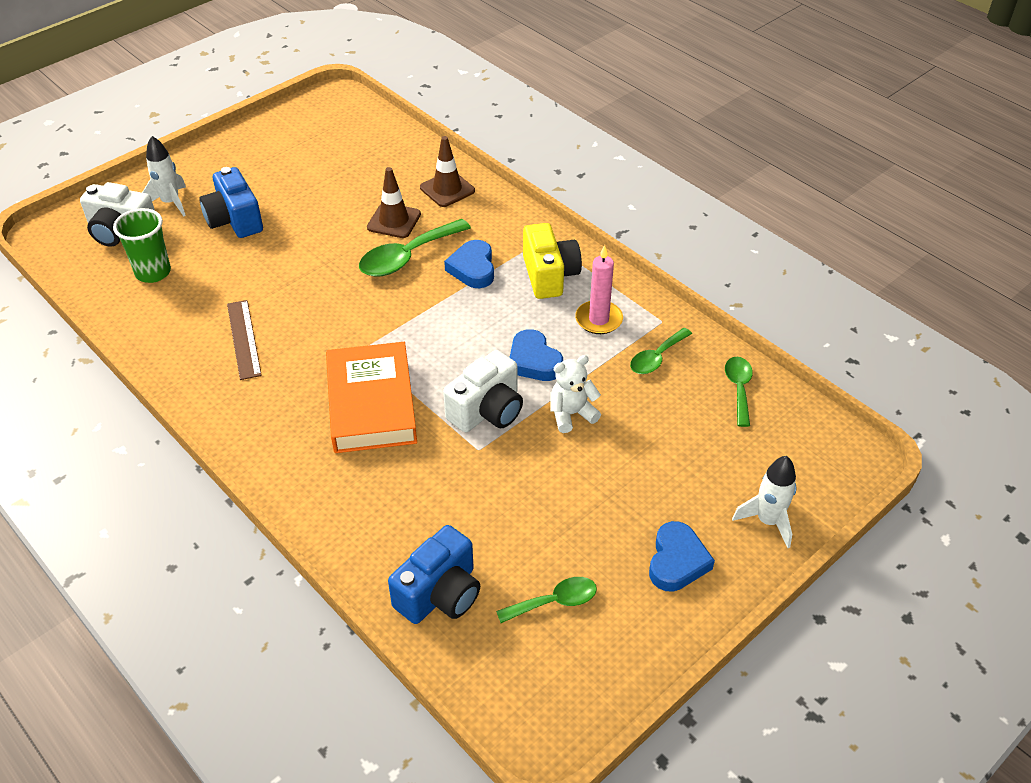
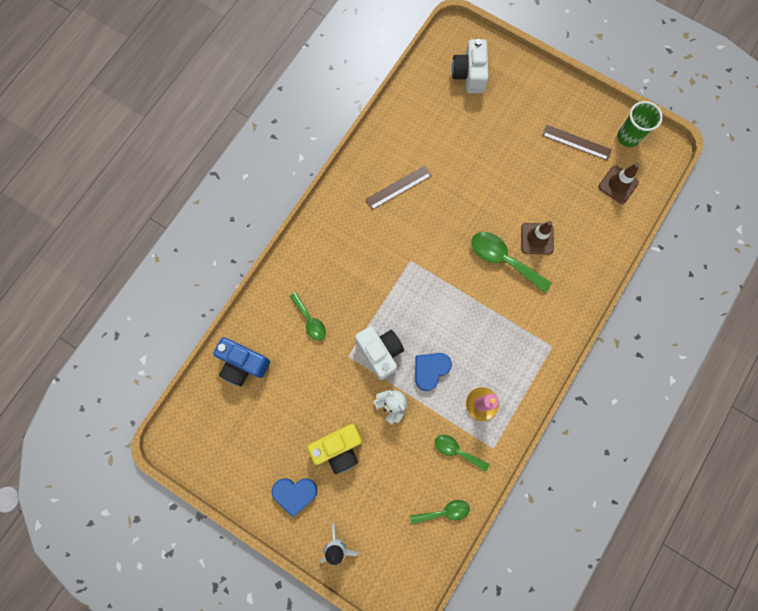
camera: 75 degrees right, 30 degrees up
green cup [113,208,171,283] -> green cup moved to [617,101,663,147]
white rocket [142,136,186,217] -> none
blue camera [199,167,263,238] -> none
orange book [326,342,417,453] -> none
brown traffic cone [420,136,475,207] -> brown traffic cone moved to [598,163,639,204]
white camera [443,350,523,432] -> white camera turned 150 degrees counterclockwise [355,326,404,380]
blue heart [444,240,494,288] -> none
green spoon [496,577,597,623] -> green spoon moved to [289,292,326,341]
yellow camera [523,223,582,299] -> yellow camera moved to [307,424,362,474]
none -> brown ruler [542,125,612,161]

